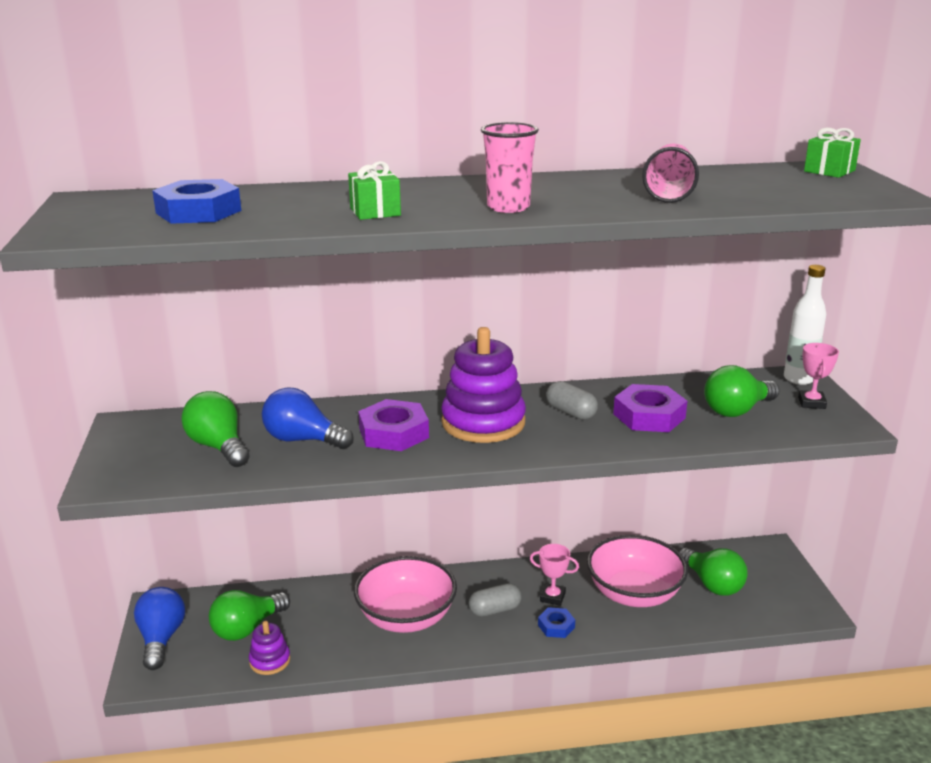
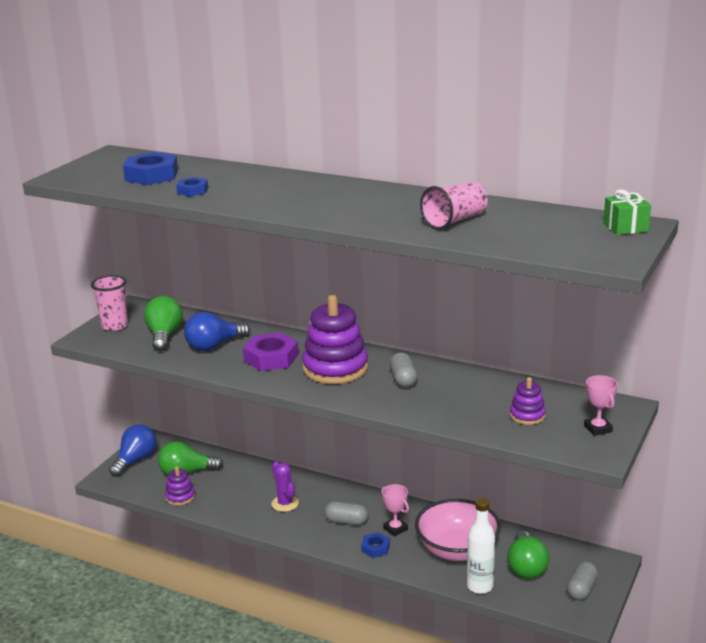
camera: 35 degrees right, 0 degrees up
blue light bulb [262,387,354,449] -> blue light bulb turned 90 degrees counterclockwise [184,312,250,351]
green gift [348,161,401,220] -> none
pink bowl [354,556,457,633] -> purple cactus [271,461,299,512]
pink cup [481,122,539,213] -> pink cup moved to [91,275,128,331]
purple nut [613,384,687,432] -> none
green light bulb [704,365,780,417] -> purple stacking toy [510,377,546,425]
white bottle [784,265,826,385] -> white bottle moved to [467,498,495,594]
pink trophy [798,343,839,409] -> pink trophy turned 60 degrees counterclockwise [584,375,618,436]
none -> blue nut [176,177,208,197]
none -> grey capsule [567,561,598,600]

